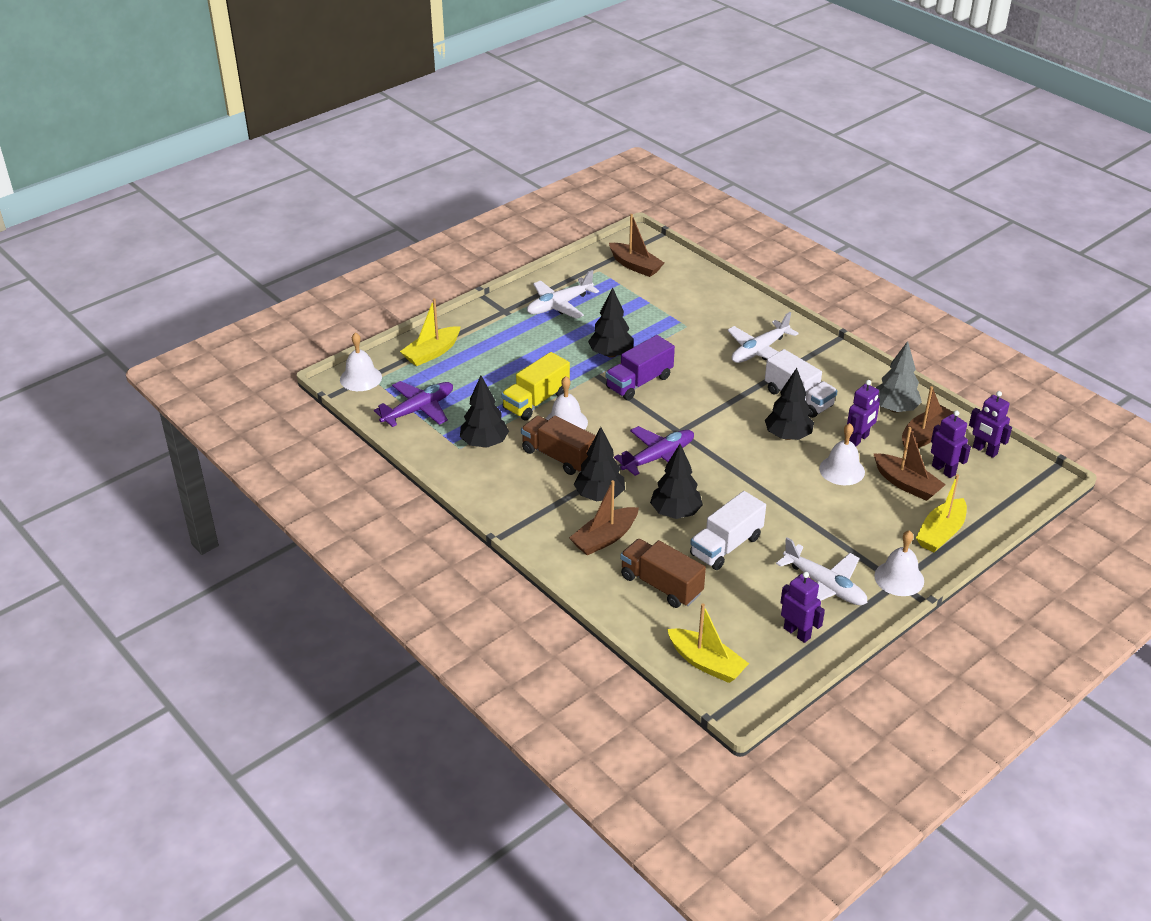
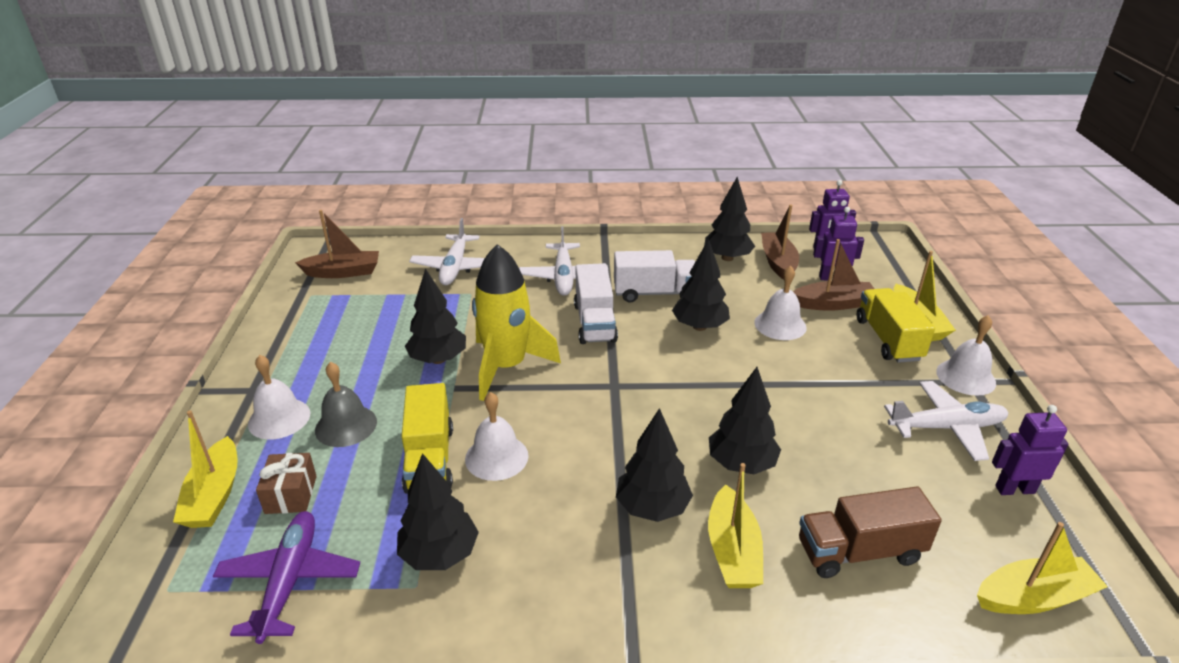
camera: 50 degrees left, 5 degrees down
white bell [340,332,382,391] -> white bell moved to [248,355,310,439]
brown truck [521,415,596,475] -> none
white plane [527,270,599,319] -> white plane moved to [409,218,485,285]
brown boat [569,480,639,555] -> yellow boat [708,463,763,588]
purple truck [605,335,675,400] -> yellow rocket [472,244,561,401]
purple plane [614,426,694,476] -> none
white truck [690,491,766,570] -> white truck moved to [574,263,618,344]
purple robot [847,380,880,446] -> none
grey tree [876,341,922,413] -> black tree [704,177,755,261]
none -> brown gift [256,453,317,514]
none -> grey bell [315,362,377,447]
none -> yellow truck [857,288,935,363]

